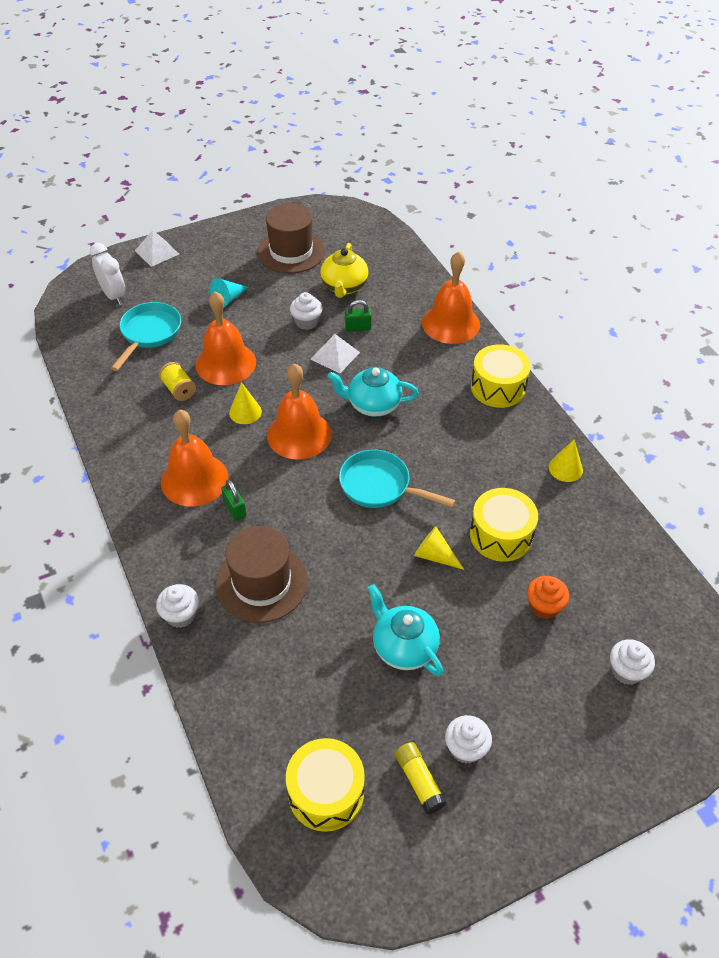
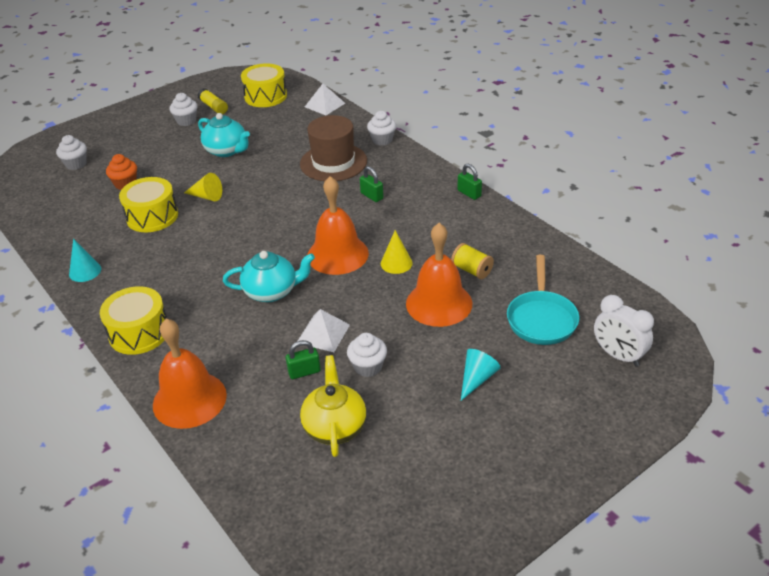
camera: 170 degrees right, 10 degrees down
white pyramid [135,230,179,267] -> white pyramid moved to [305,84,345,115]
orange bell [161,409,229,507] -> none
brown hat [257,204,325,273] -> none
turquoise pan [339,449,456,508] -> none
yellow cone [549,440,583,482] -> turquoise cone [69,239,101,282]
none -> green padlock [458,164,482,200]

